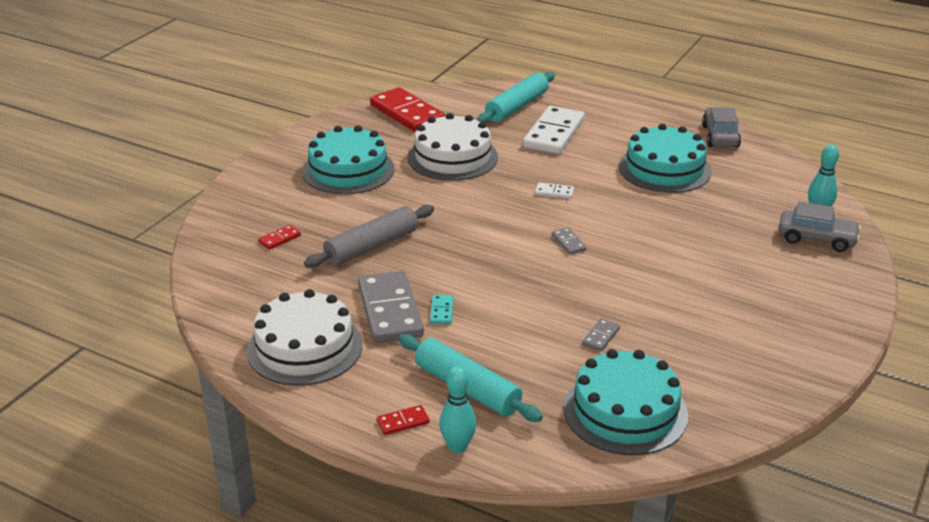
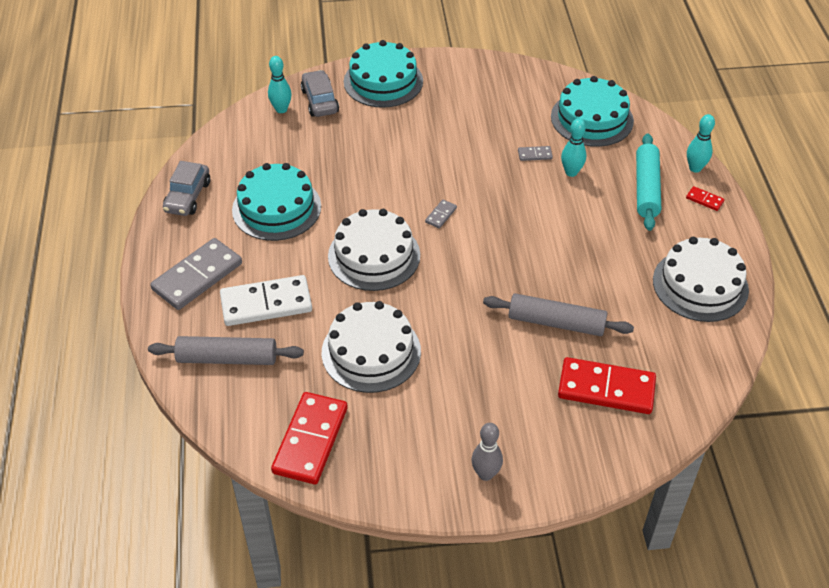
camera: 125 degrees left, 15 degrees up
red domino [258,225,301,250] -> red domino [558,357,656,414], size x2.34
turquoise cake [302,125,395,194] -> turquoise cake moved to [344,40,423,108]
grey domino [358,271,424,343] -> grey domino moved to [150,238,242,310]
turquoise domino [430,295,454,324] -> none
turquoise rolling pin [477,72,555,123] -> grey rolling pin [148,336,304,365]
white domino [535,182,574,199] -> white cake [328,209,420,291]
grey car [702,107,741,148] -> grey car turned 45 degrees counterclockwise [163,161,210,216]
none -> grey bowling pin [471,423,503,481]
none -> turquoise bowling pin [561,118,586,177]

